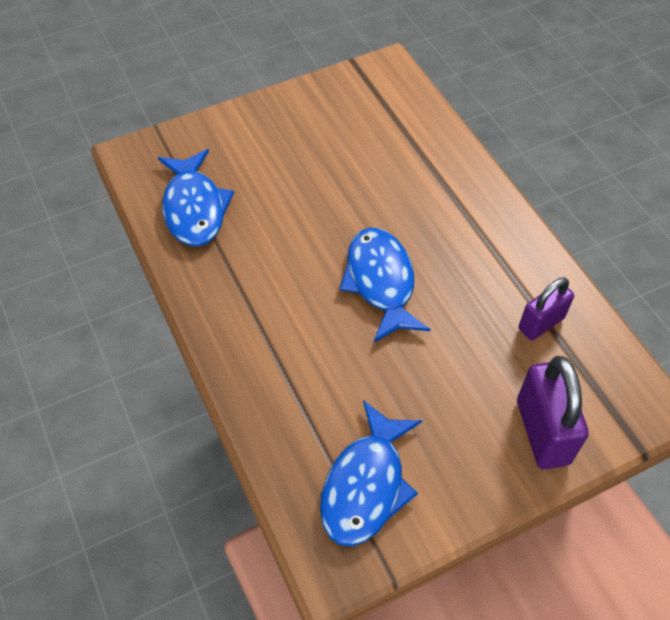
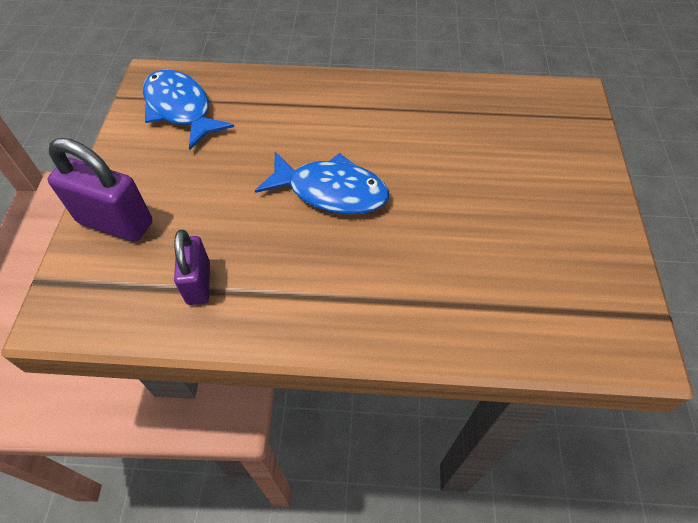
camera: 120 degrees right, 0 degrees up
blue fish [158,149,234,246] -> none

